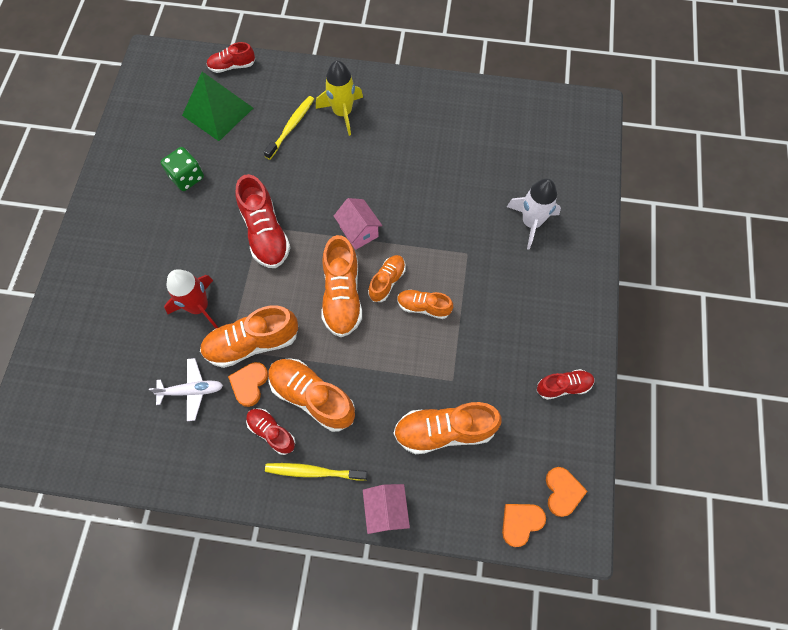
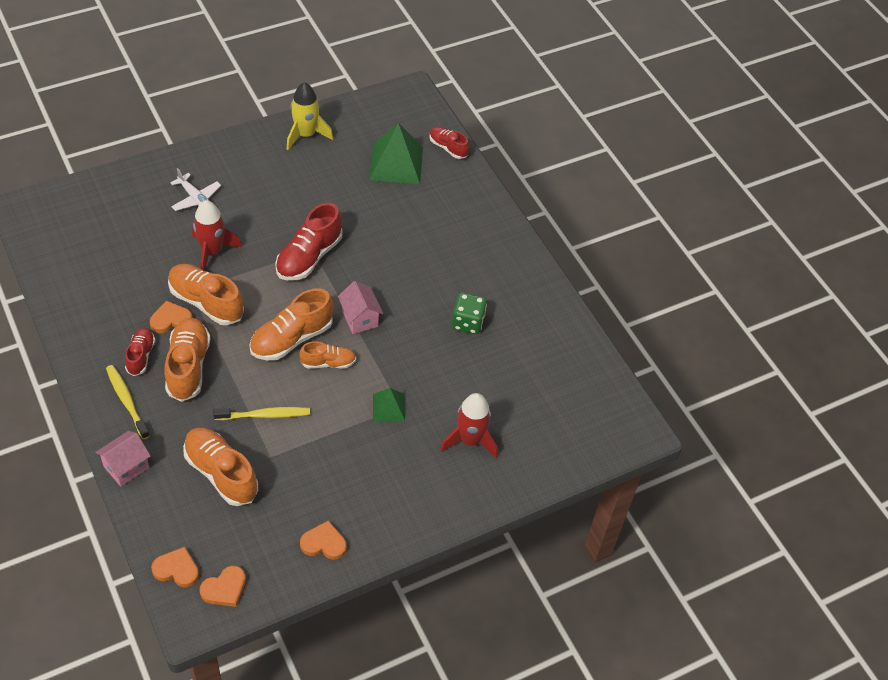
camera: 50 degrees right, 15 degrees down
white plane [149,358,223,421] -> white plane moved to [171,168,221,211]
green dice [161,147,204,191] -> green dice moved to [452,293,487,334]
yellow toothbrush [264,96,314,160] -> yellow toothbrush moved to [213,407,310,420]
yellow rocket [316,60,363,136] -> yellow rocket moved to [287,82,333,150]
pink house [334,198,382,250] -> pink house turned 45 degrees counterclockwise [338,281,383,334]
orange shoe [397,289,453,319] -> none
white rocket [507,178,561,250] -> red rocket [440,393,498,458]
red shoe [537,369,595,400] -> orange heart [300,520,346,560]
none -> green pyramid [373,388,405,421]

